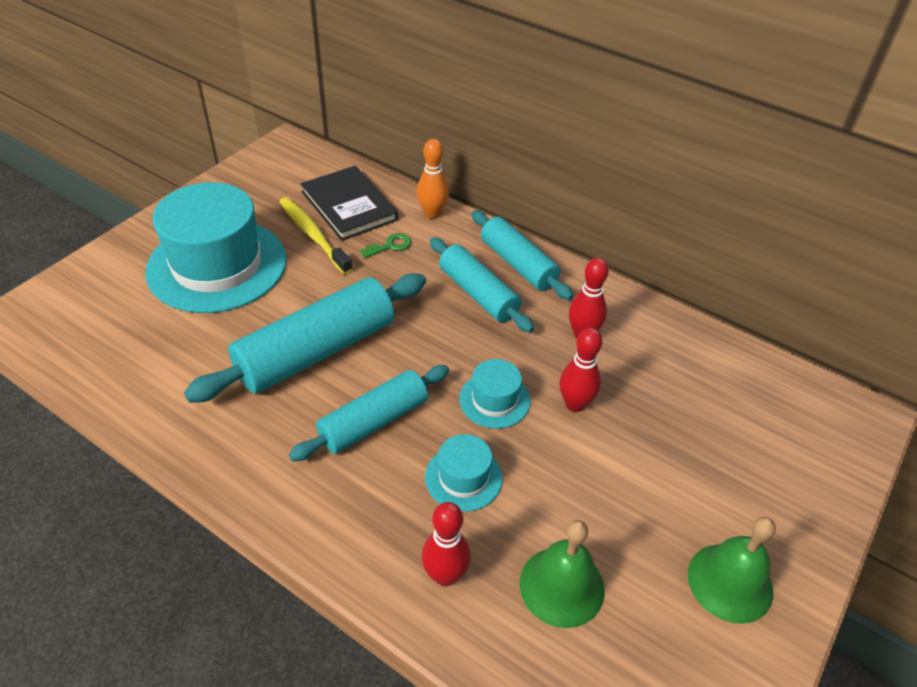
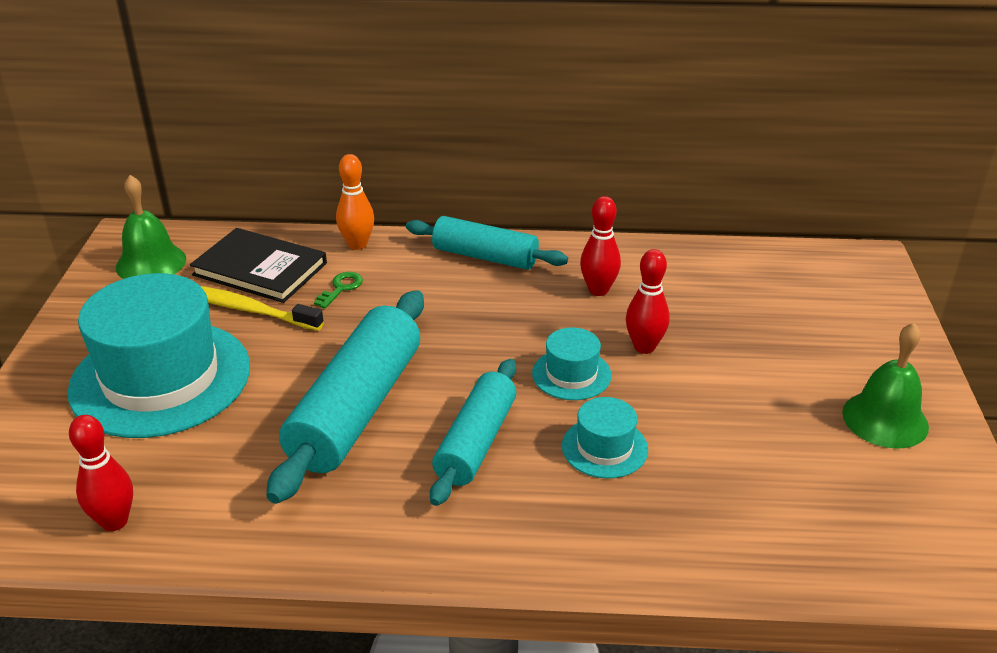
camera: 30 degrees left, 10 degrees down
red bowling pin [422,502,471,586] -> red bowling pin moved to [69,415,133,531]
turquoise rolling pin [430,237,534,333] -> none
green bell [520,520,605,628] -> green bell moved to [116,175,186,279]

